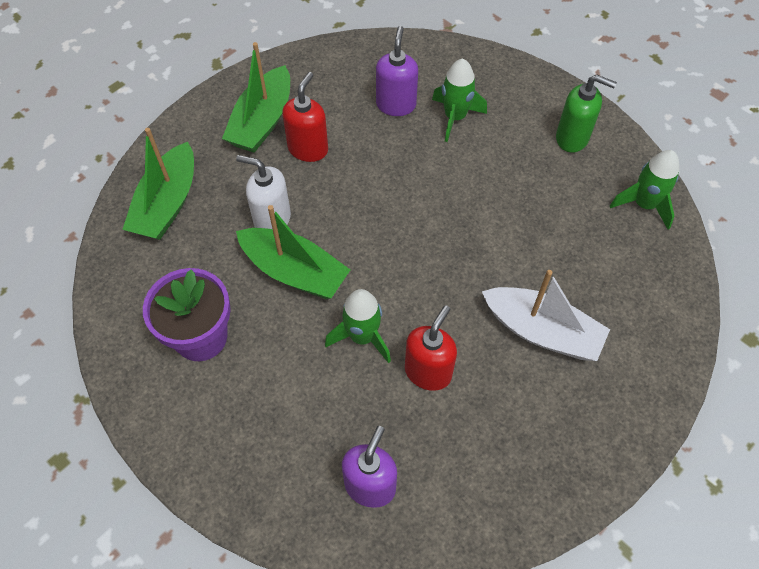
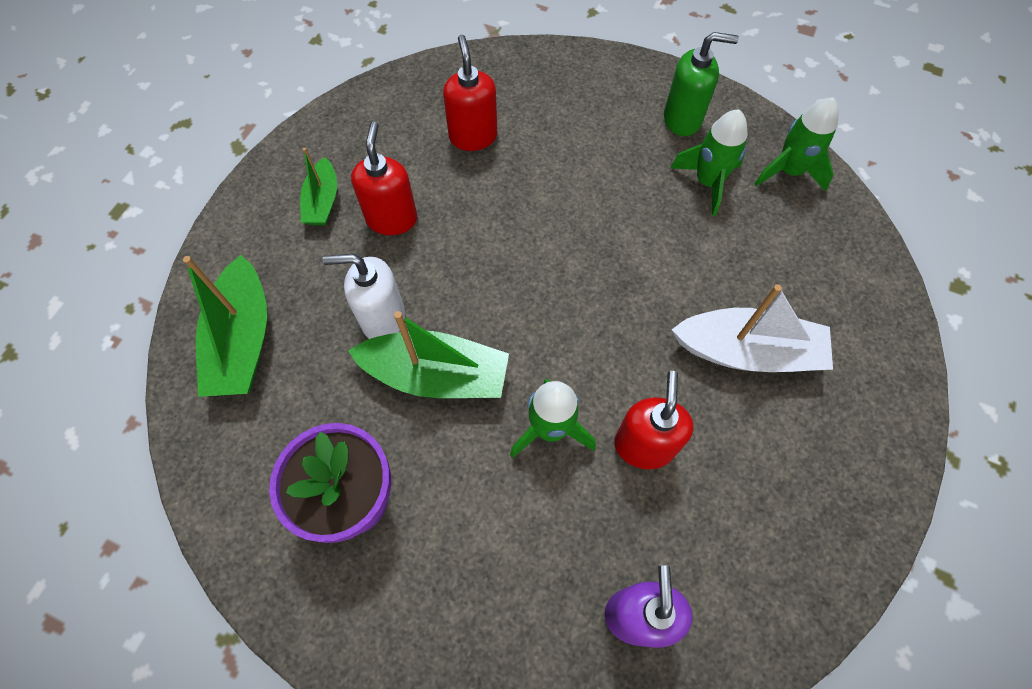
camera: 20 degrees left, 5 degrees up
green boat [222,42,290,153] -> green boat [300,148,337,226], size x0.58
purple soap dispenser [376,26,418,116] -> red soap dispenser [443,35,497,151]
green rocket [432,58,487,142] -> green rocket moved to [670,109,748,216]

